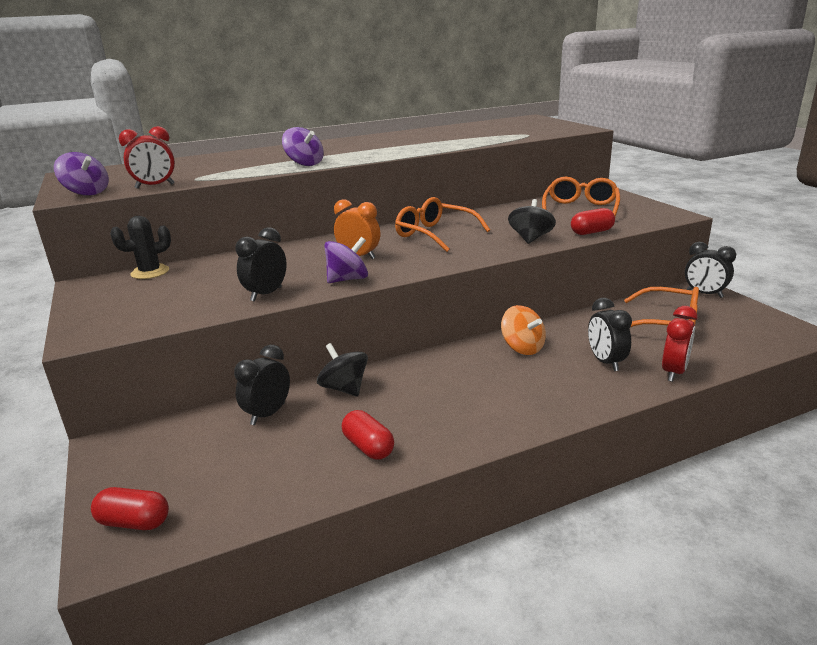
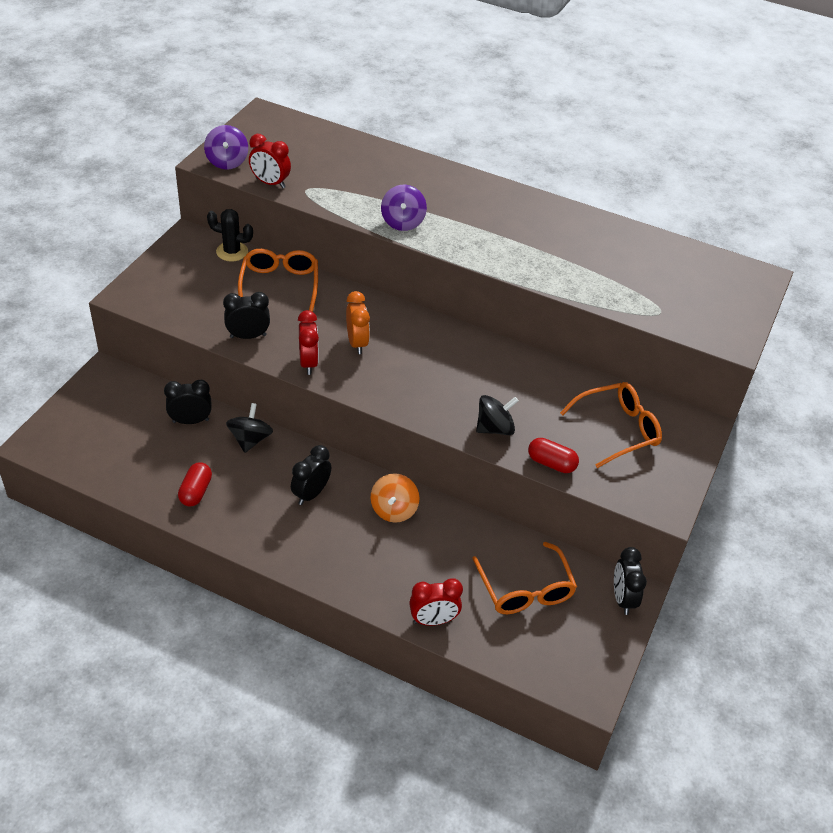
camera: 45 degrees right, 20 degrees up
red capsule [91,487,169,530] -> none
purple spinning top [324,237,368,283] -> red clock [298,310,319,375]
orange glasses [395,197,490,252] -> orange glasses moved to [238,249,318,312]
black clock [588,298,632,371] -> black clock moved to [291,445,331,505]

